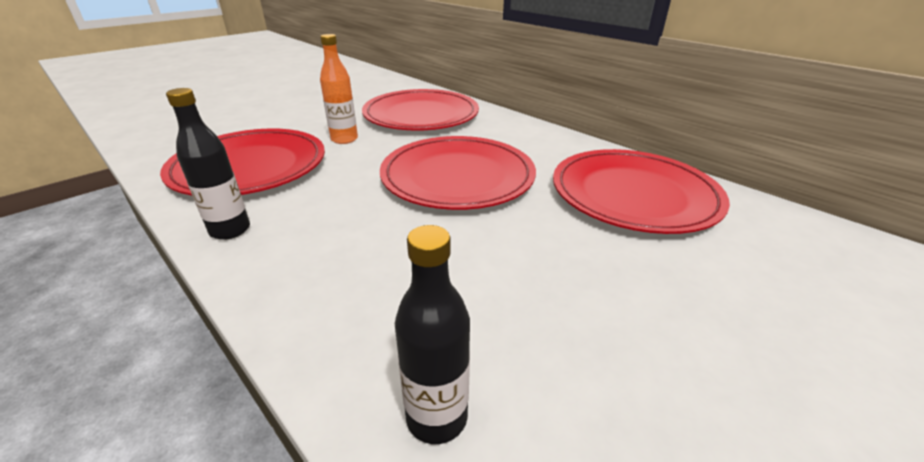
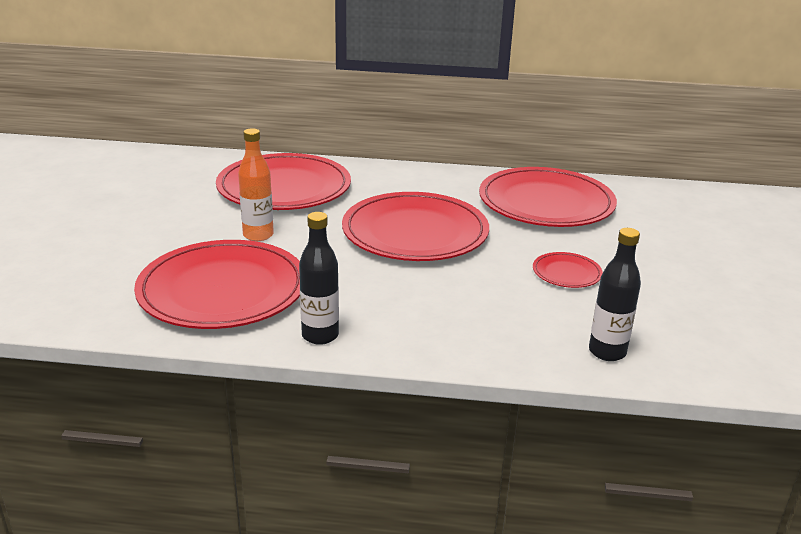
camera: 40 degrees left, 5 degrees down
none -> red plate [533,252,603,288]

